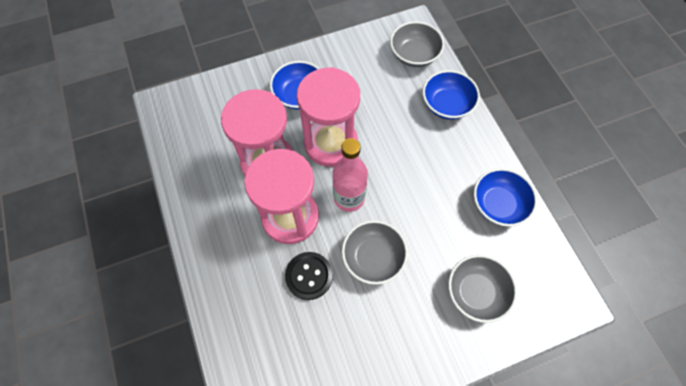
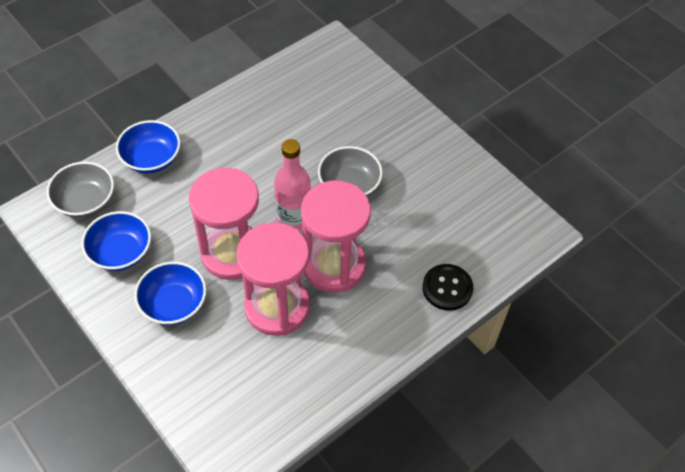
camera: 110 degrees left, 10 degrees down
black button [285,252,333,300] -> black button moved to [423,264,473,311]
grey bowl [448,255,517,323] -> none
blue bowl [474,168,537,227] -> blue bowl moved to [81,211,151,271]

